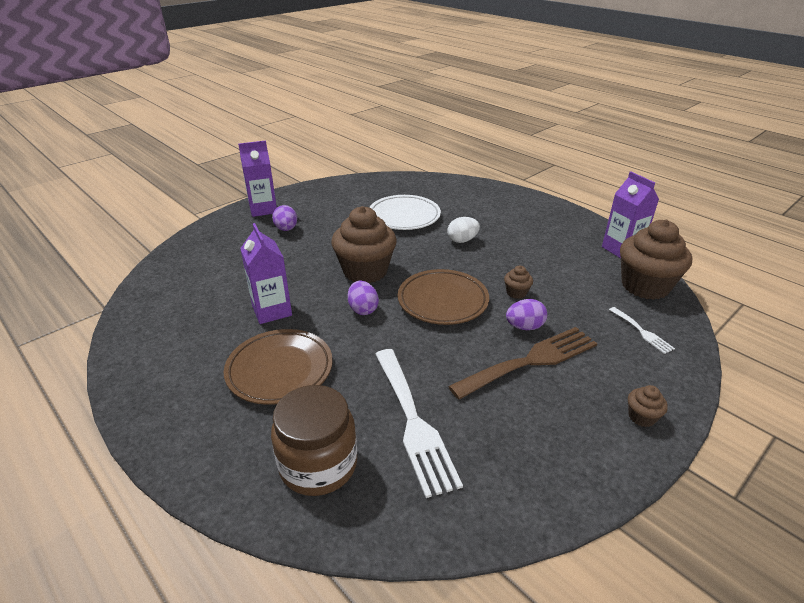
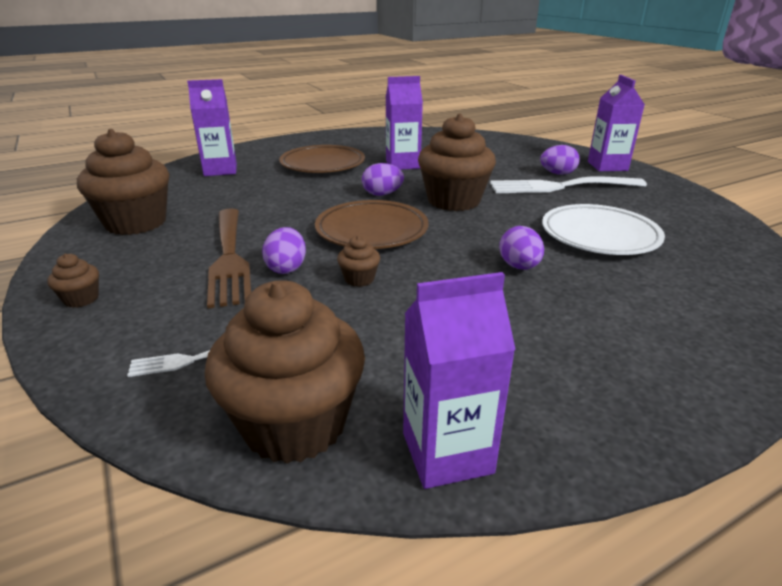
camera: 105 degrees right, 5 degrees down
brown jar [271,385,357,496] -> purple carton [187,79,237,176]
white fork [375,349,463,498] -> white fork moved to [490,176,647,193]
white egg [447,217,480,243] -> purple egg [499,226,544,270]
none -> brown cupcake [77,129,169,235]

